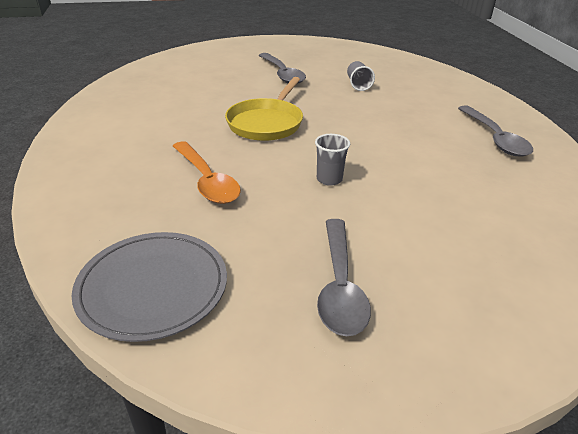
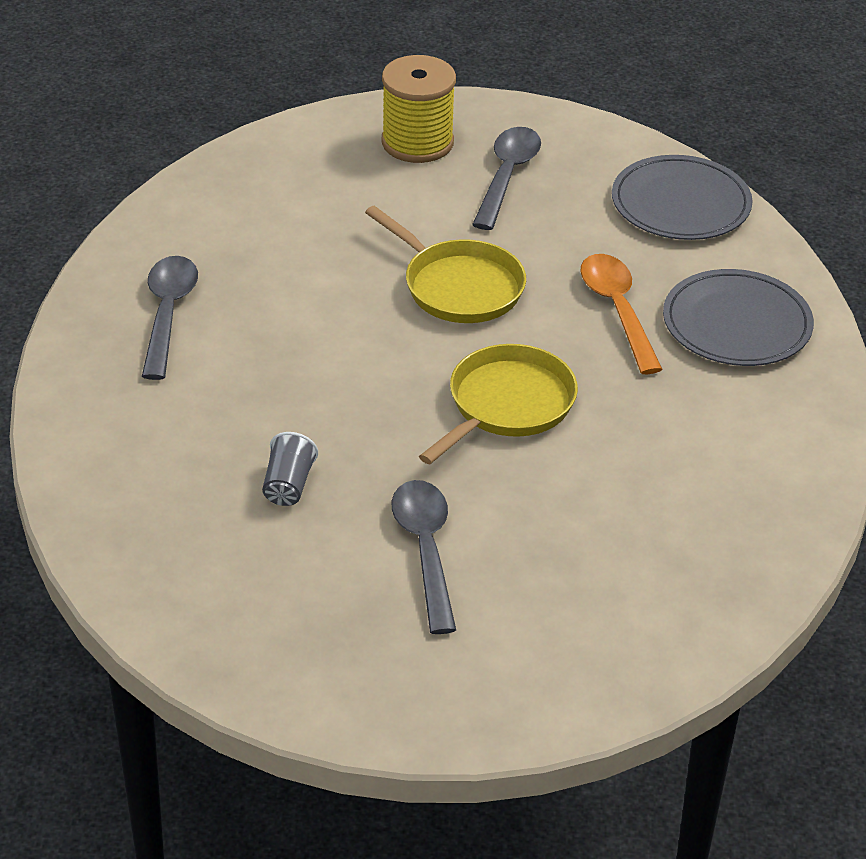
camera: 165 degrees left, 5 degrees up
grey cup [315,134,350,186] -> yellow pan [365,206,526,323]
none -> yellow spool [381,55,456,163]
none -> grey plate [663,269,814,366]

